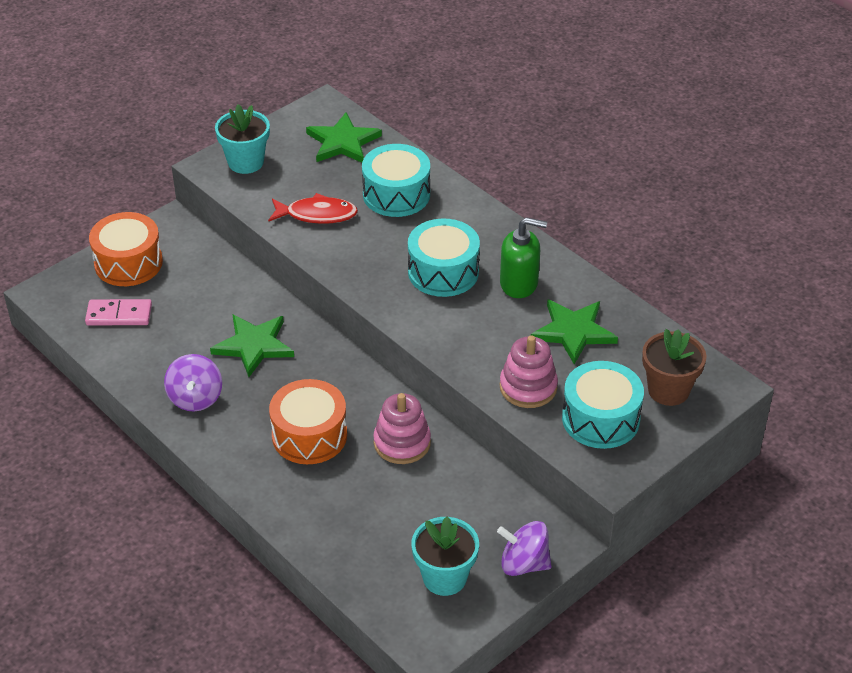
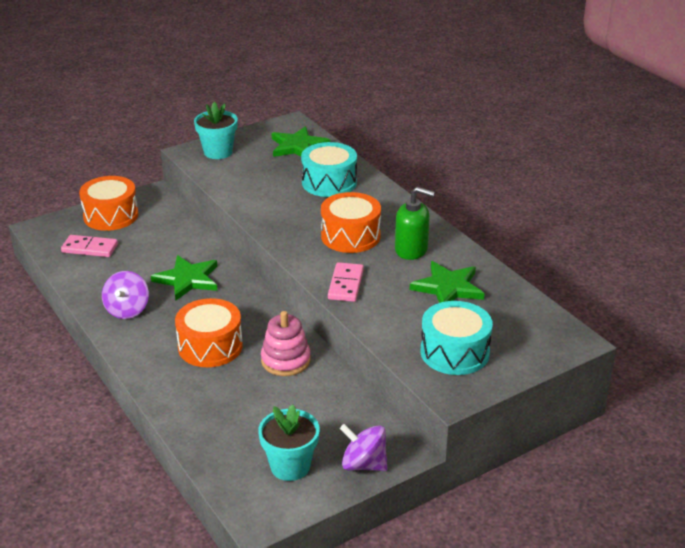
camera: 10 degrees right, 10 degrees down
red fish [268,193,358,224] -> none
turquoise drum [408,219,480,297] -> orange drum [321,192,381,253]
pink stacking toy [500,335,558,408] -> none
brown flower pot [642,329,706,406] -> none
none -> pink domino [328,262,364,302]

